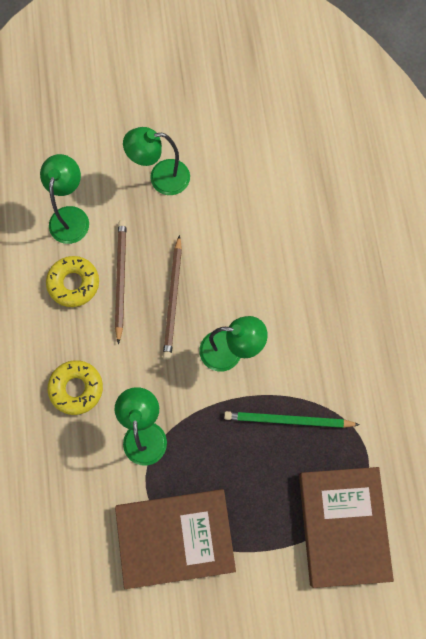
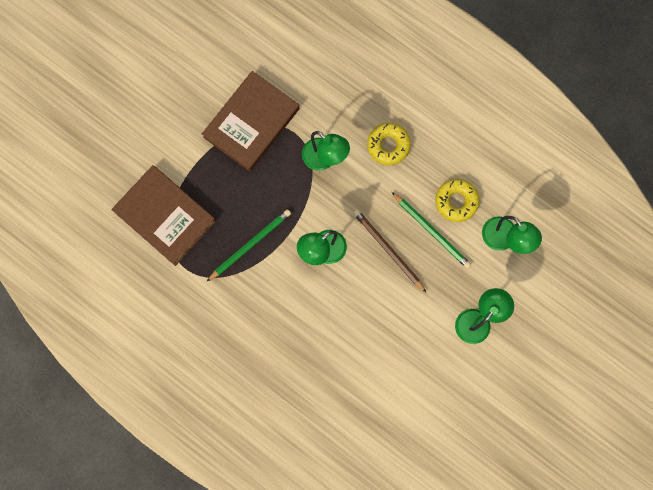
camera: 135 degrees right, 5 degrees up
brown pencil [115,220,127,344] -> green pencil [392,192,472,269]

